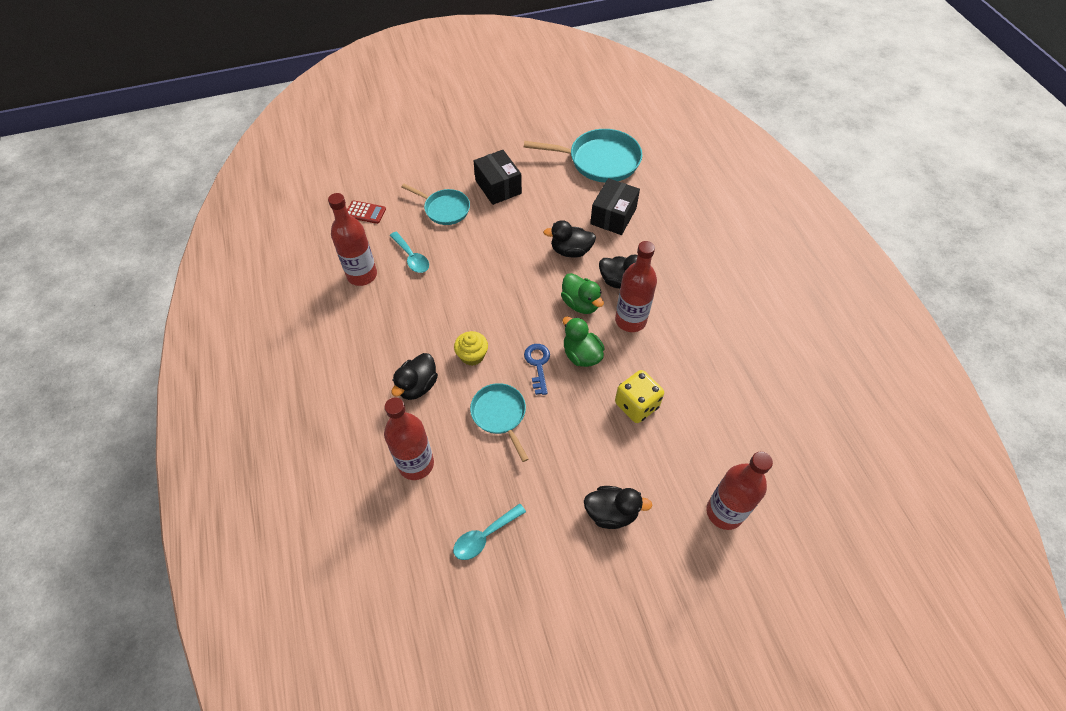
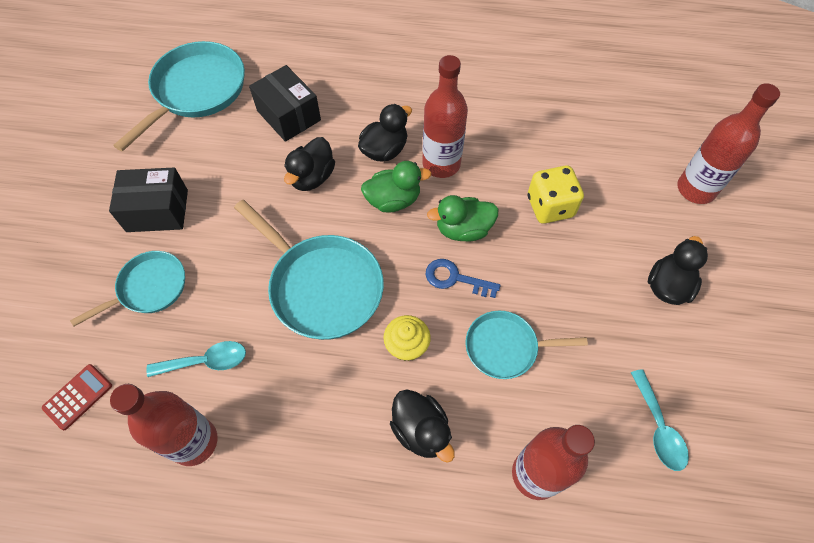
camera: 65 degrees left, 5 degrees up
none -> turquoise pan [234,200,384,340]

